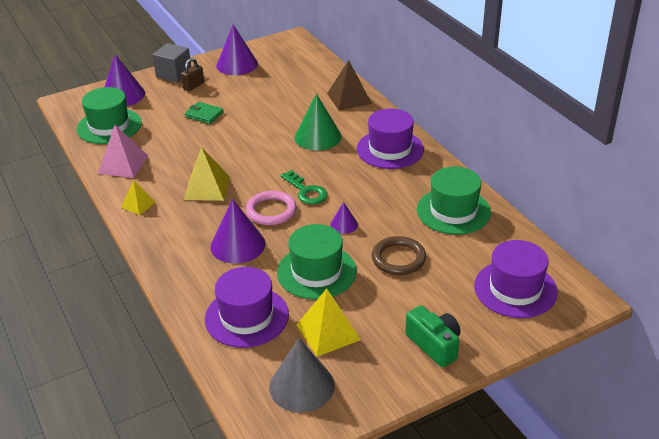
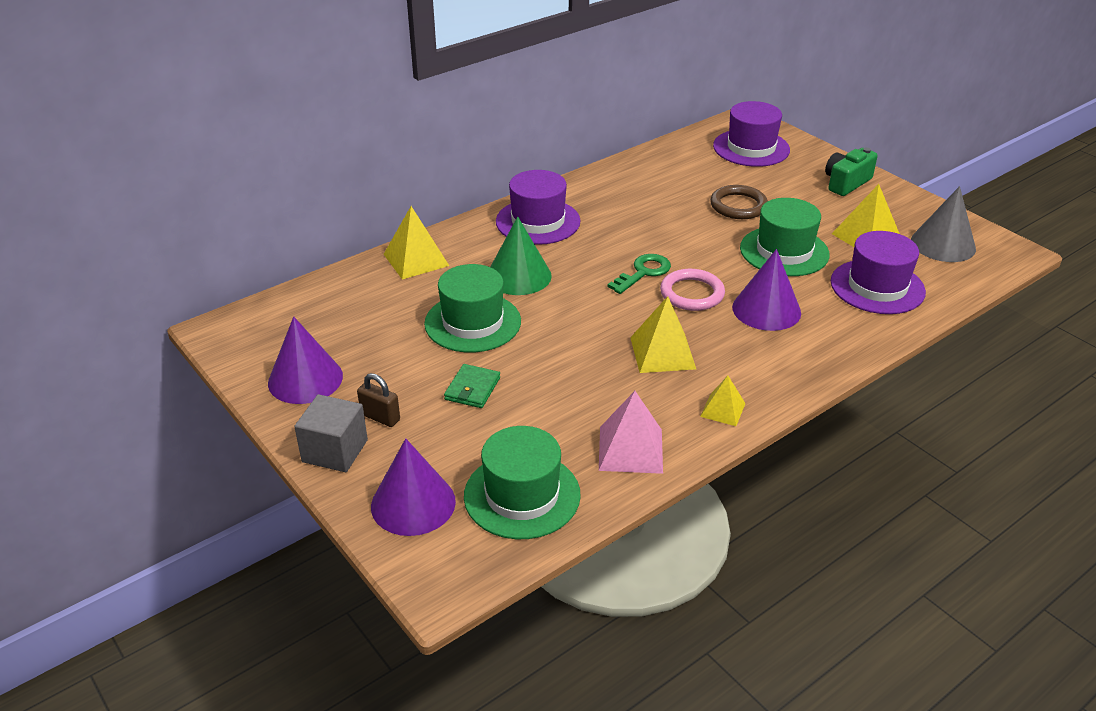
camera: 100 degrees left, 0 degrees up
brown pyramid [327,60,372,111] -> yellow pyramid [384,206,449,279]
purple cone [330,202,358,234] -> none
green hat [417,166,491,235] -> green hat moved to [424,264,521,352]

